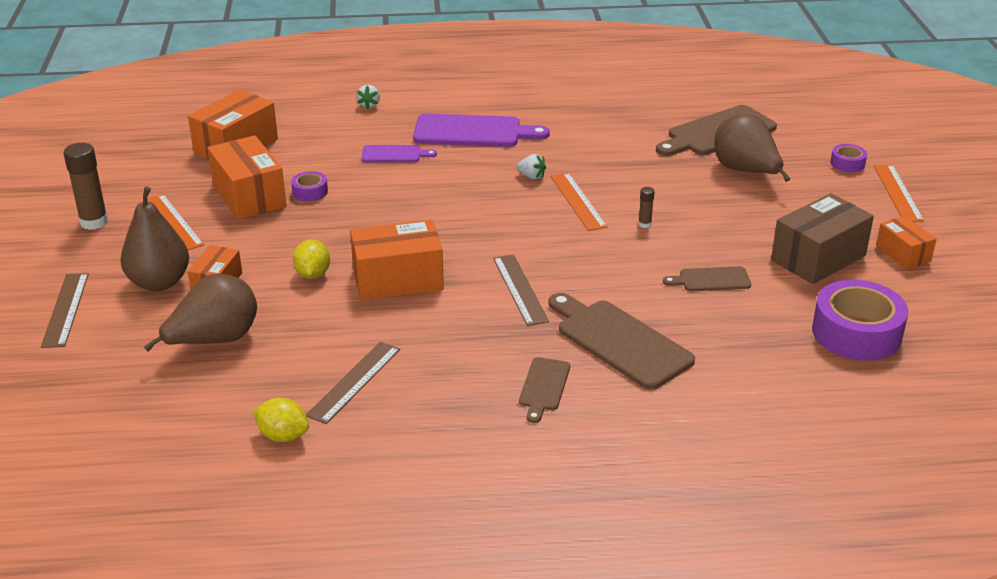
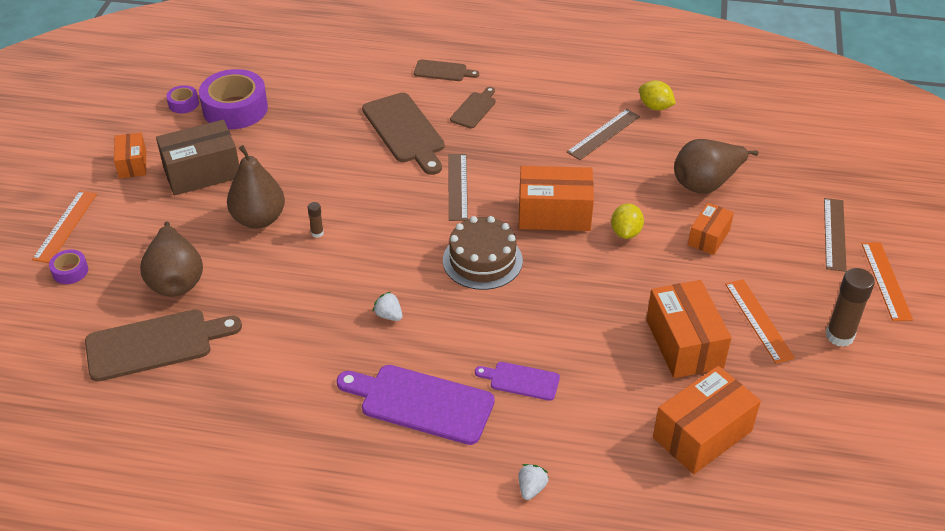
camera: 165 degrees left, 10 degrees up
brown pear [120,187,189,291] -> brown pear moved to [227,145,285,229]
purple tape [291,171,328,201] -> purple tape moved to [166,85,199,113]
orange ruler [550,173,608,231] -> orange ruler moved to [861,242,913,321]
brown cutting board [663,266,751,291] -> brown cutting board moved to [414,60,479,81]
none -> brown cake [443,216,523,290]

